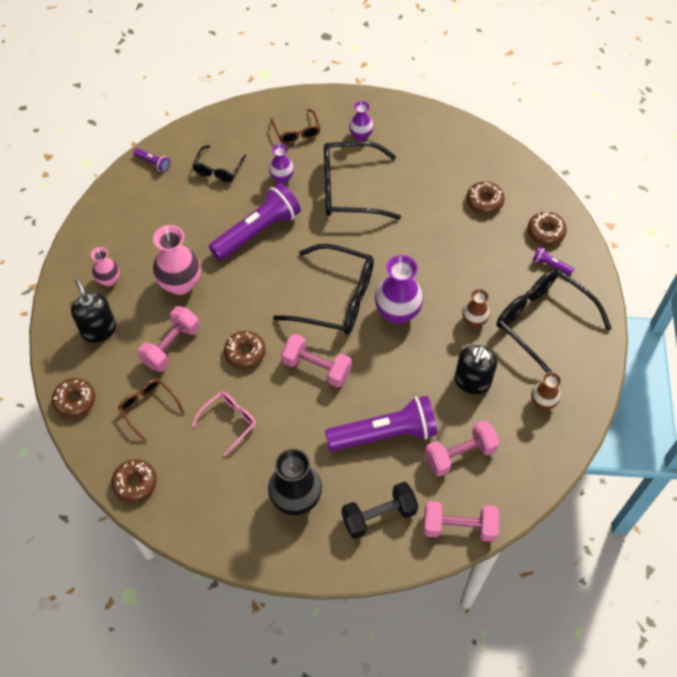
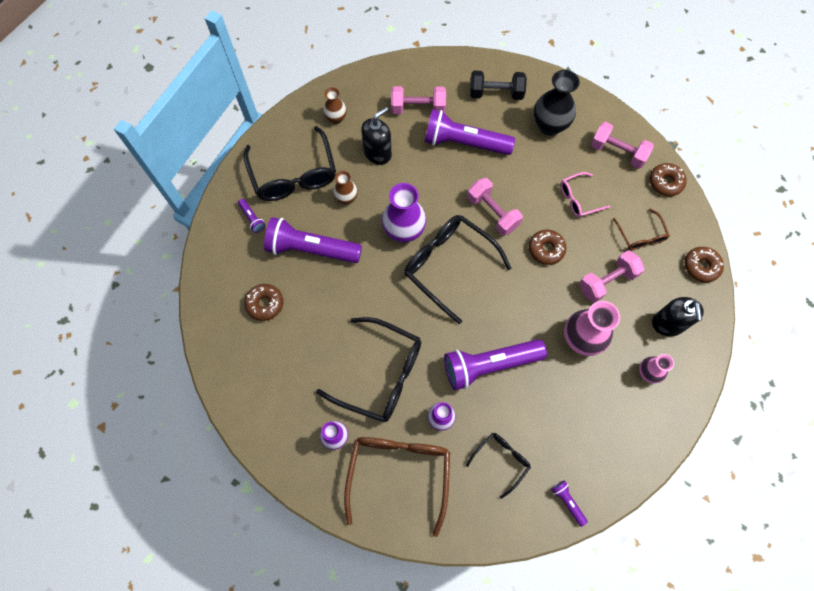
camera: 155 degrees left, 10 degrees up
brown glasses [271,109,321,144] -> brown glasses [344,437,450,537], size x1.90
pink dumbbell [424,501,500,542] -> pink dumbbell moved to [591,122,654,169]
brown donut [527,211,567,245] -> none
none -> purple flashlight [264,217,362,263]

